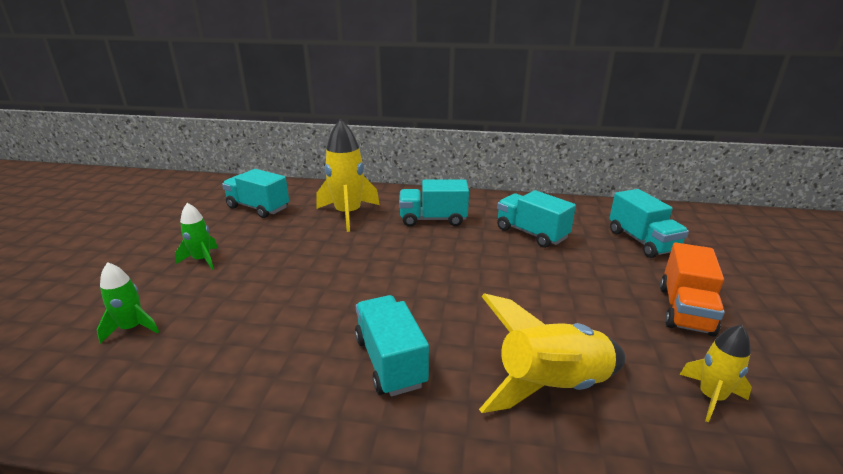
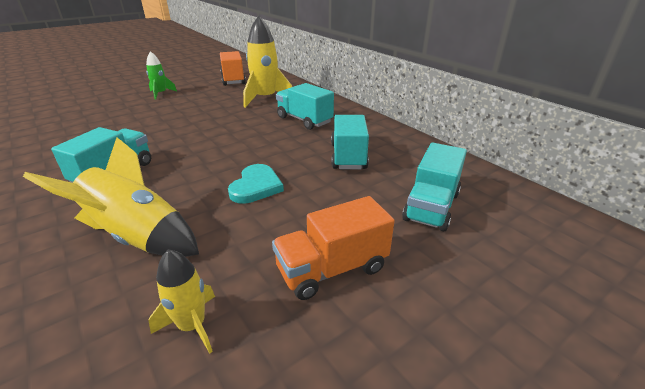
camera: 45 degrees right, 5 degrees up
green rocket [97,262,159,344] -> none
turquoise truck [222,169,289,218] -> orange truck [220,51,246,86]
none -> turquoise heart [228,164,284,204]

